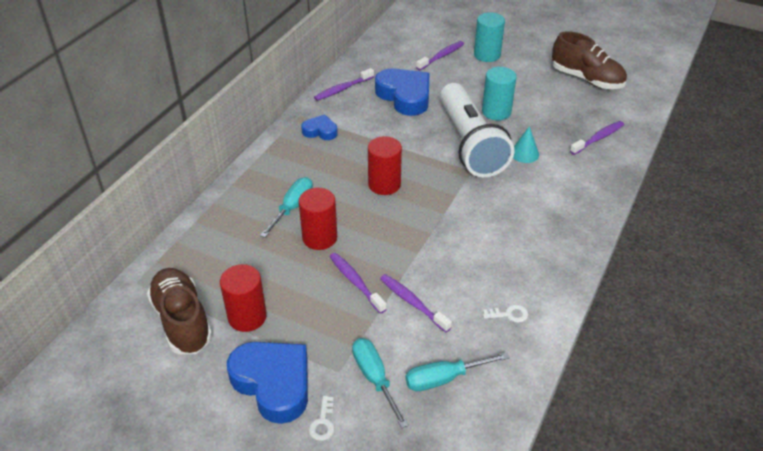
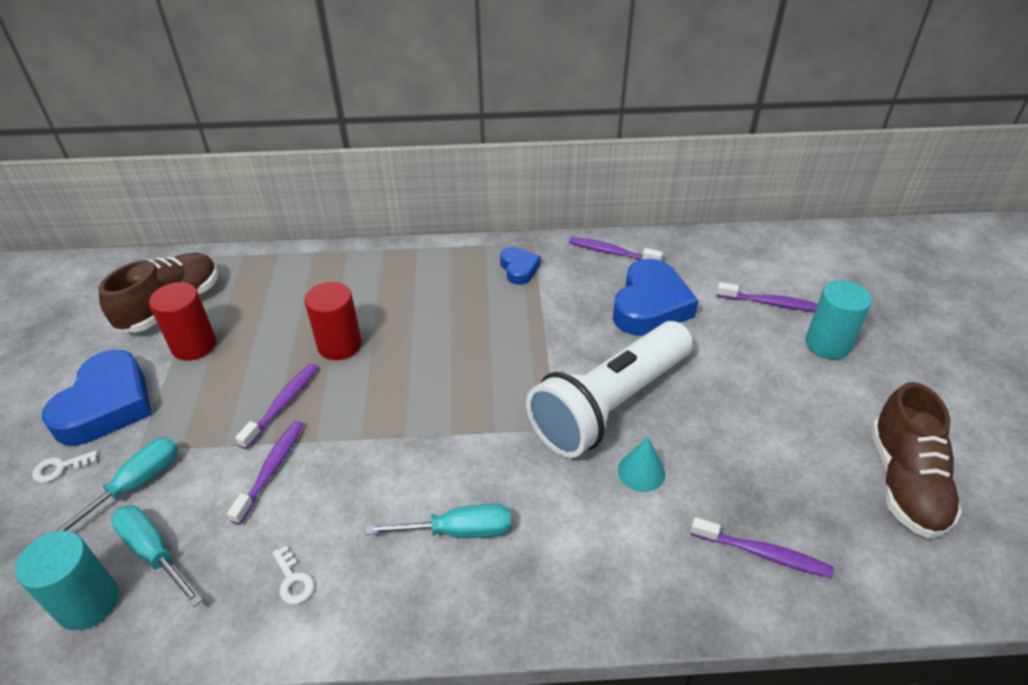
camera: 60 degrees right, 0 degrees up
turquoise screwdriver [260,177,313,238] -> turquoise screwdriver moved to [365,504,511,538]
red cylinder [368,136,402,195] -> none
turquoise cylinder [482,67,517,120] -> turquoise cylinder moved to [15,531,119,630]

